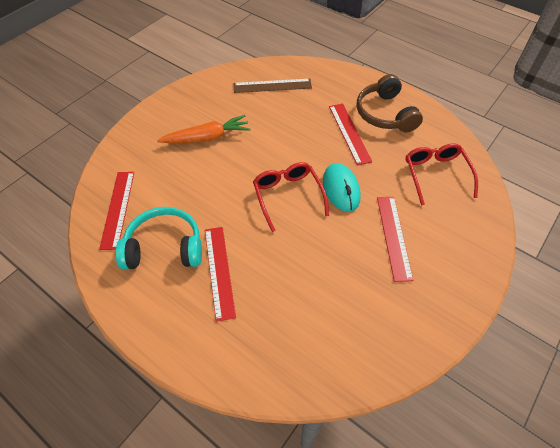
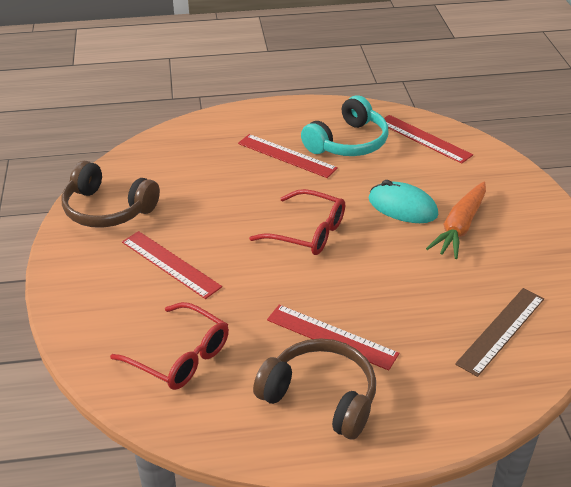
camera: 135 degrees right, 15 degrees down
turquoise mouse [323,163,361,212] -> turquoise mouse moved to [368,180,438,223]
none -> brown headphones [61,161,160,228]

